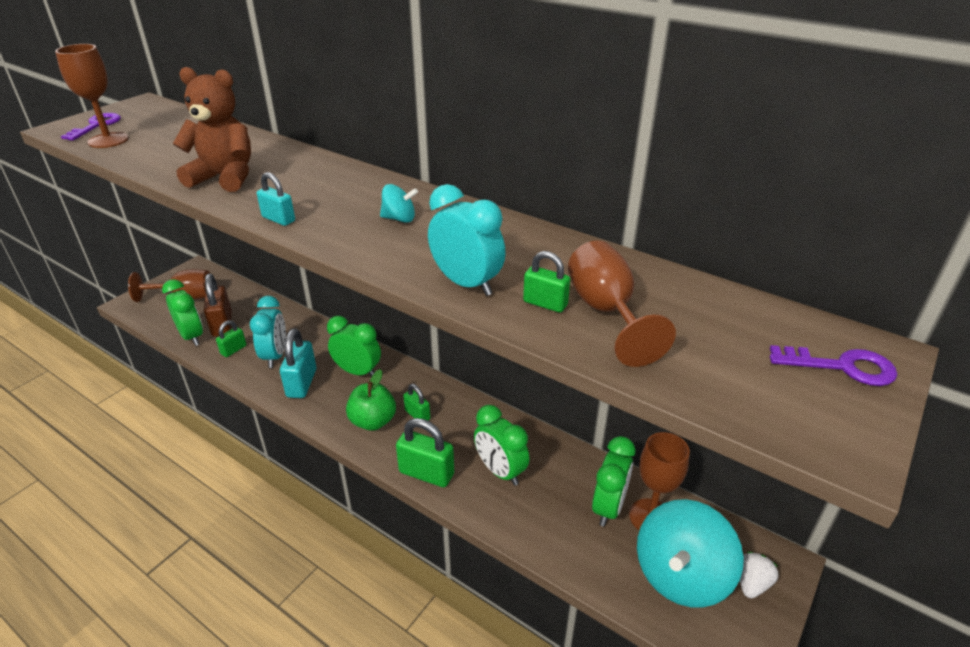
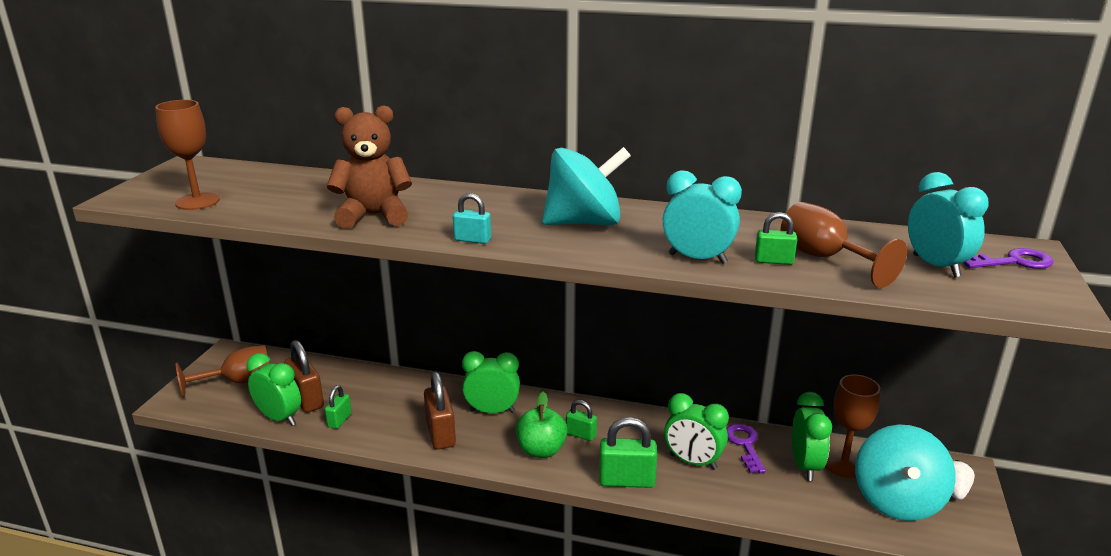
camera: 20 degrees left, 10 degrees down
purple key [61,113,121,141] -> purple key moved to [727,424,766,473]
turquoise clock [250,296,286,368] -> turquoise clock moved to [908,172,988,277]
turquoise padlock [280,329,316,398] -> brown padlock [424,372,456,450]
turquoise spinning top [380,184,418,223] -> turquoise spinning top [542,147,631,225], size x2.31

